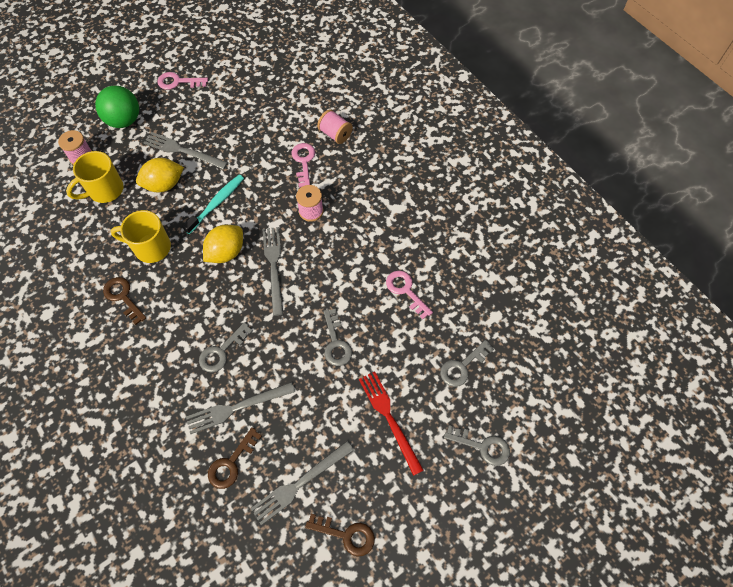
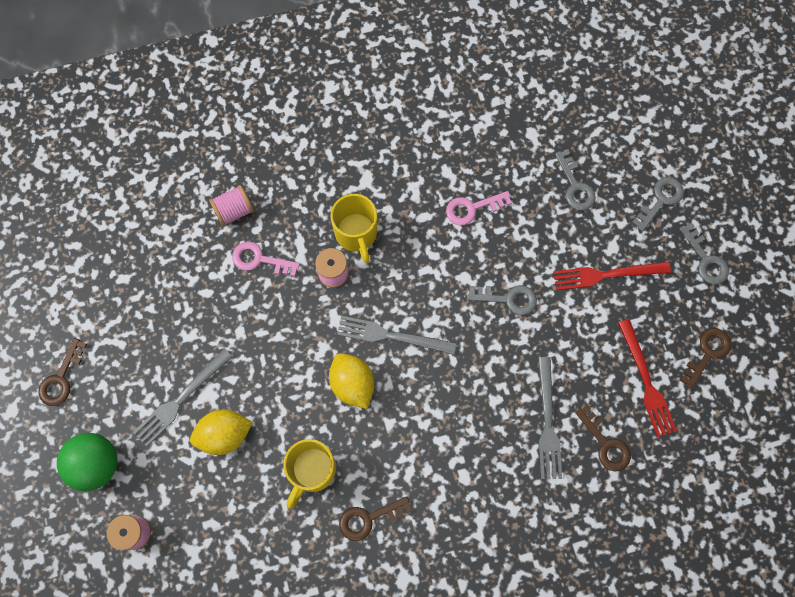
camera: 70 degrees left, 10 degrees up
yellow mug [66,151,124,203] -> yellow mug moved to [331,194,377,263]
yellow lemon [136,158,184,192] -> yellow lemon turned 75 degrees clockwise [190,410,253,455]
pink key [157,72,208,90] -> brown key [38,338,87,406]
turquoise toothbrush [182,175,244,234] -> none
grey key [199,322,253,373] -> grey key moved to [679,223,729,284]
grey fork [250,441,354,525] -> red fork [618,319,677,437]

